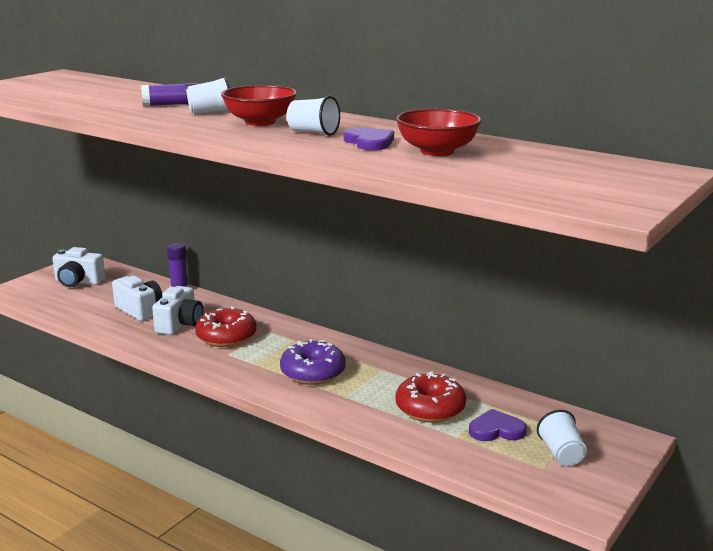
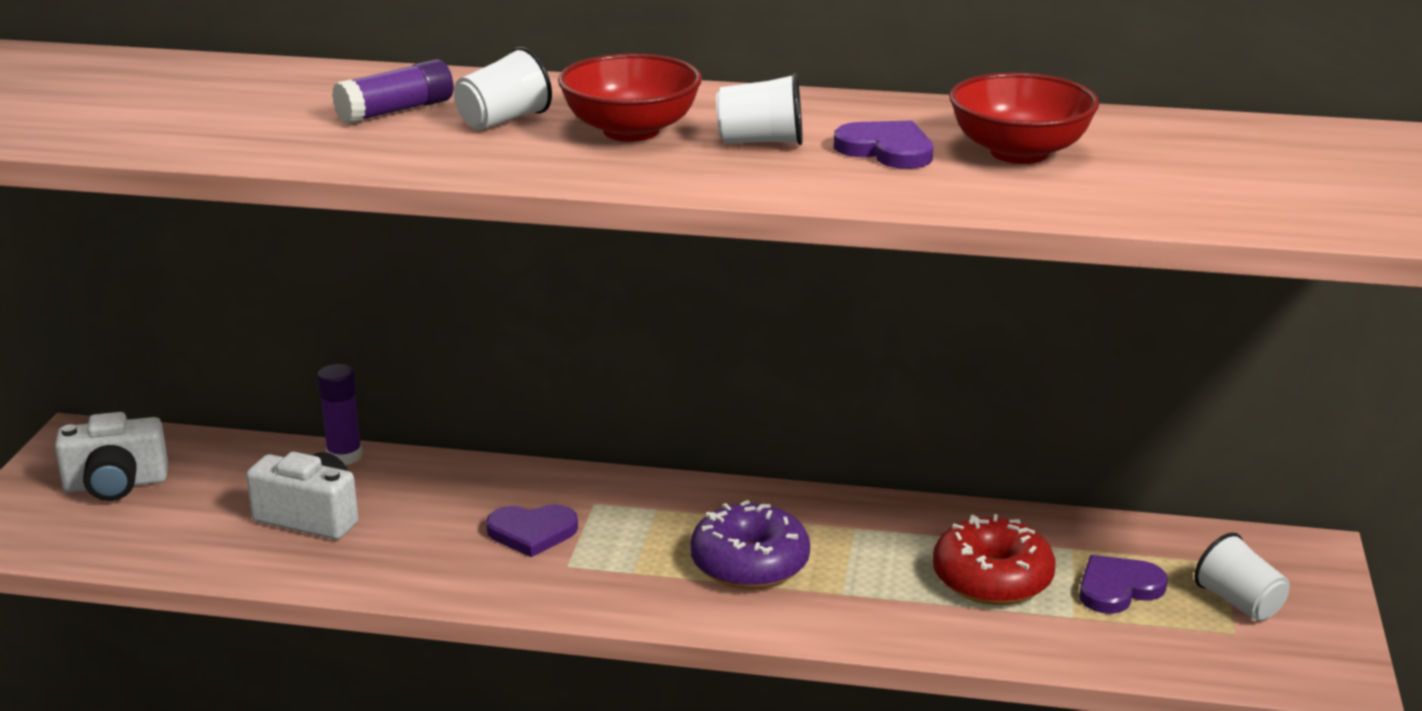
camera: 25 degrees left, 5 degrees up
white camera [152,286,203,335] -> none
red donut [195,306,256,347] -> purple heart [486,504,578,557]

